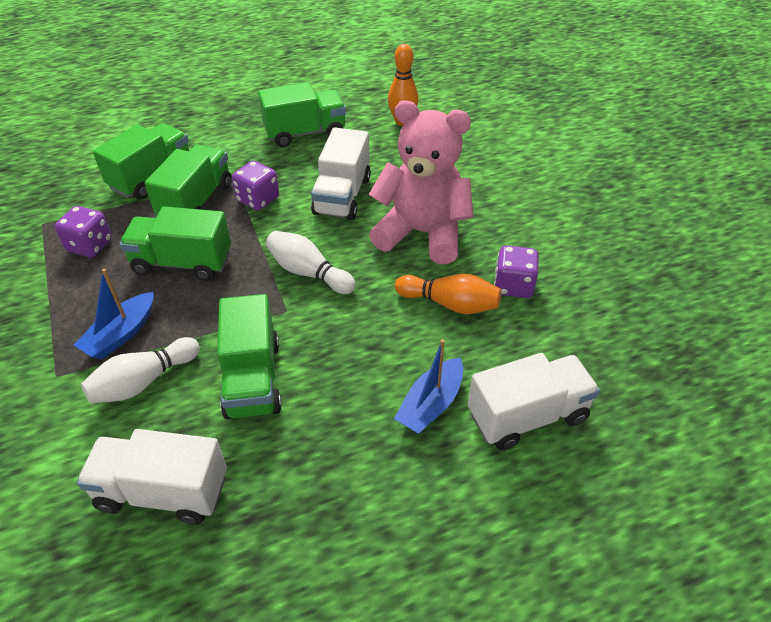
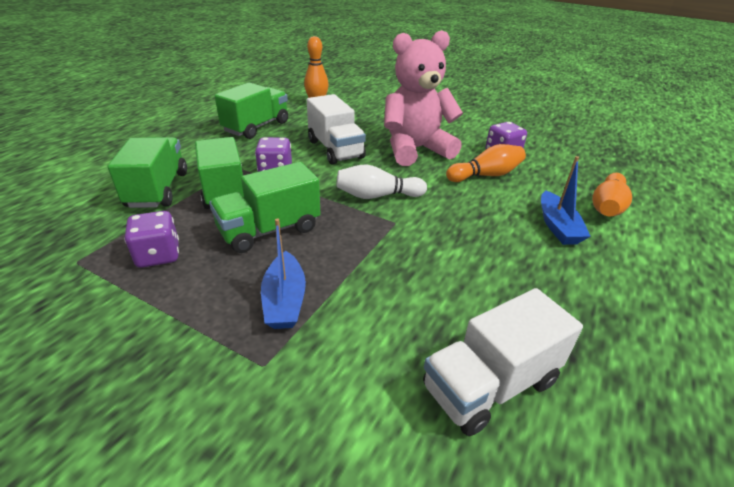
camera: 40 degrees left, 10 degrees down
white bowling pin [81,337,200,404] -> none
green truck [217,294,282,419] -> none
white truck [468,353,600,450] -> orange bowling pin [592,173,632,216]

